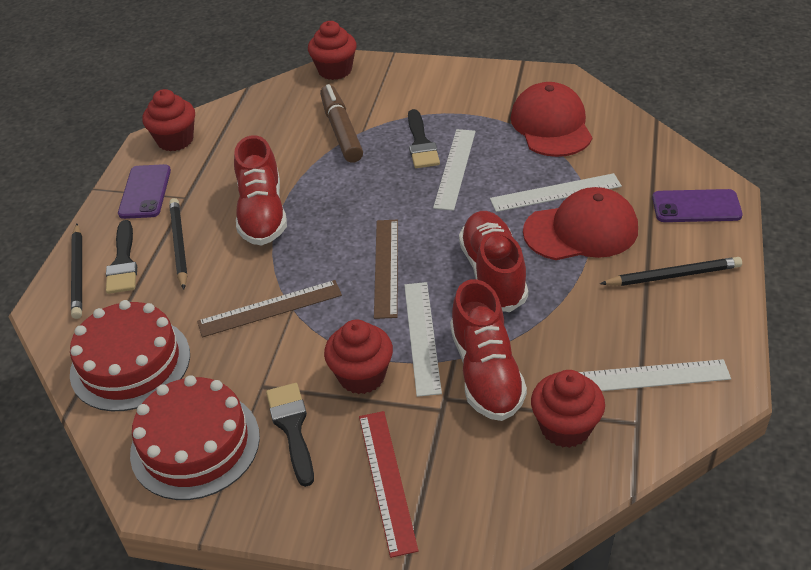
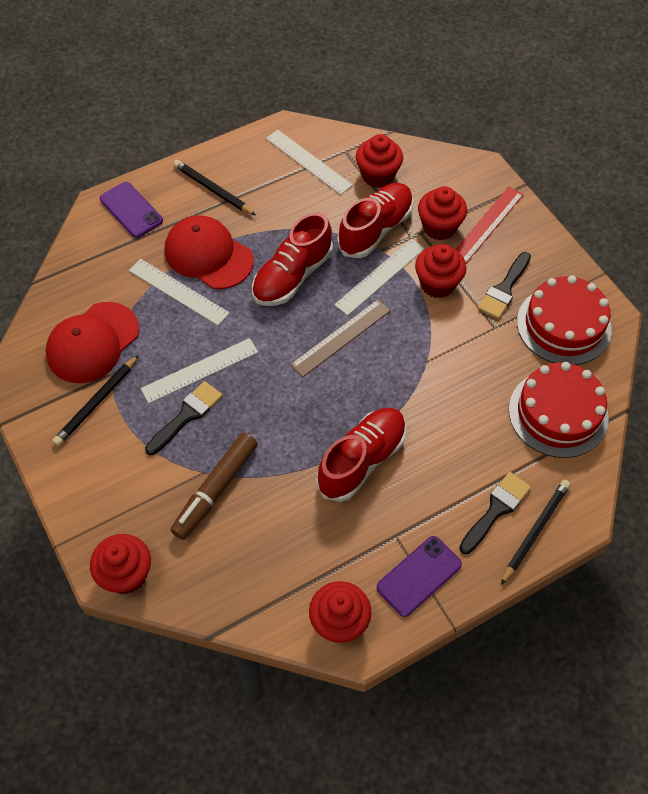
camera: 135 degrees left, 15 degrees up
black pencil [169,198,188,290] -> black pencil moved to [52,355,139,446]
brown ruler [197,280,342,337] -> none
none -> red cupcake [418,186,467,240]

